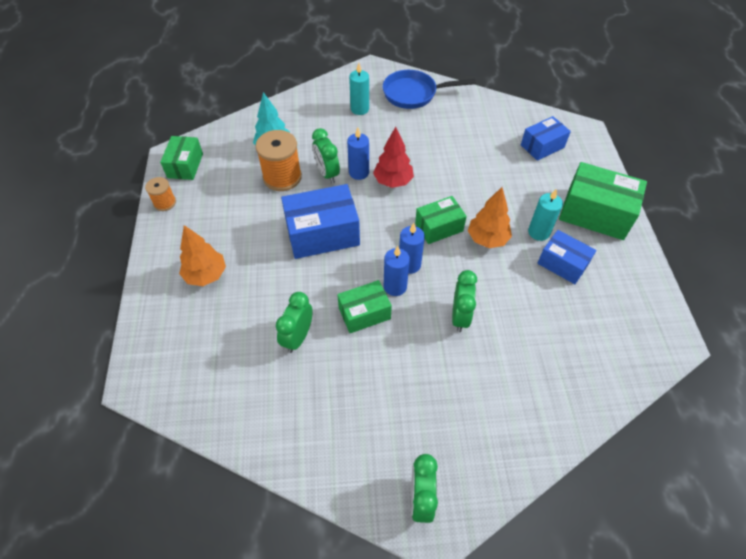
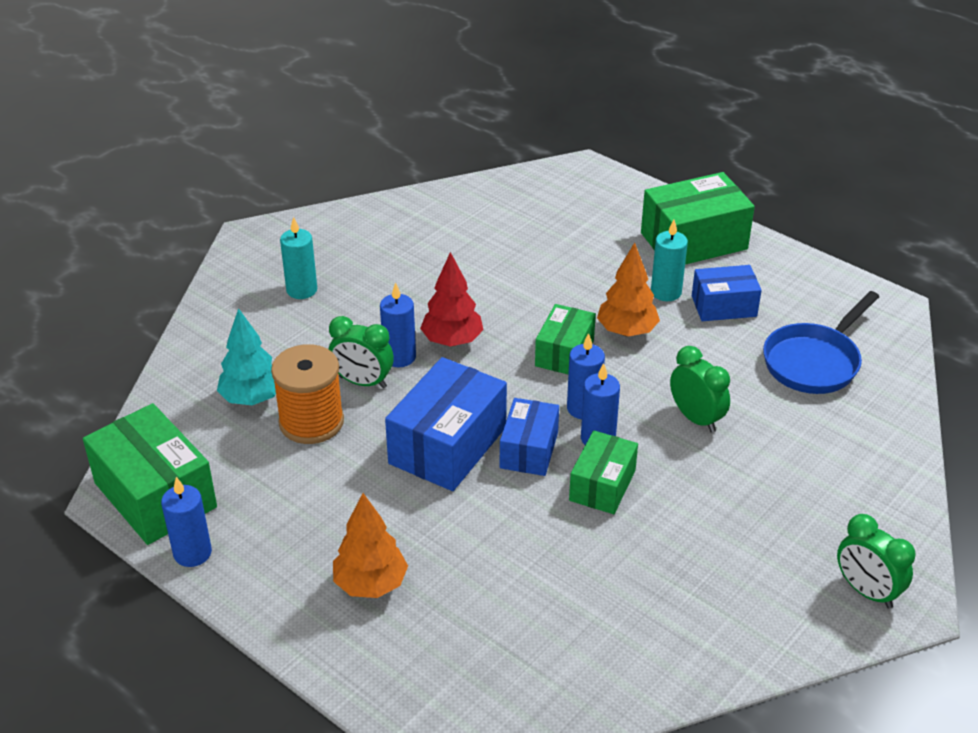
camera: 45 degrees left, 15 degrees down
orange spool [145,177,176,211] -> blue candle [161,477,212,567]
green box [160,136,203,180] -> green box [83,403,217,545], size x1.64
green clock [276,292,313,353] -> none
blue pan [383,70,476,109] -> blue pan moved to [763,291,879,394]
blue box [521,116,571,161] -> blue box moved to [500,398,559,476]

